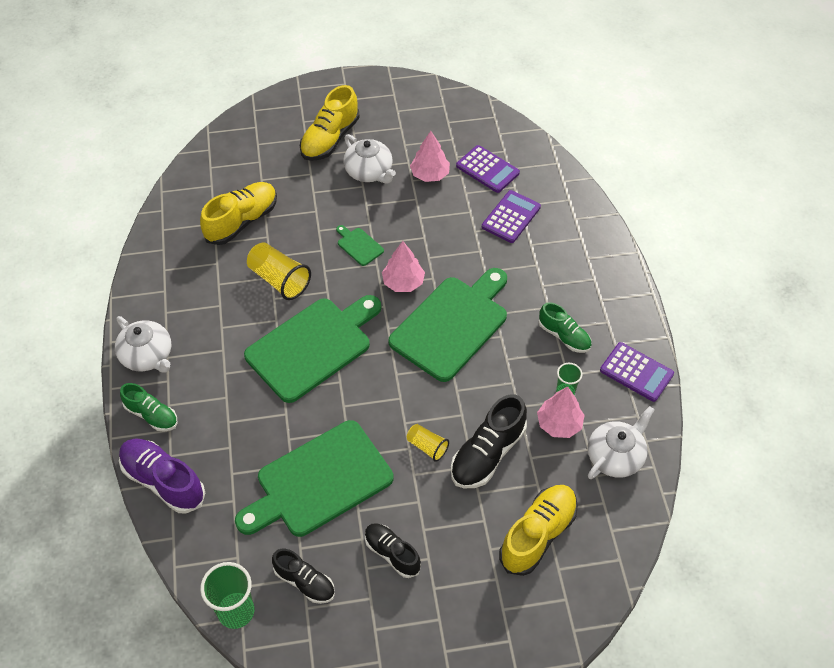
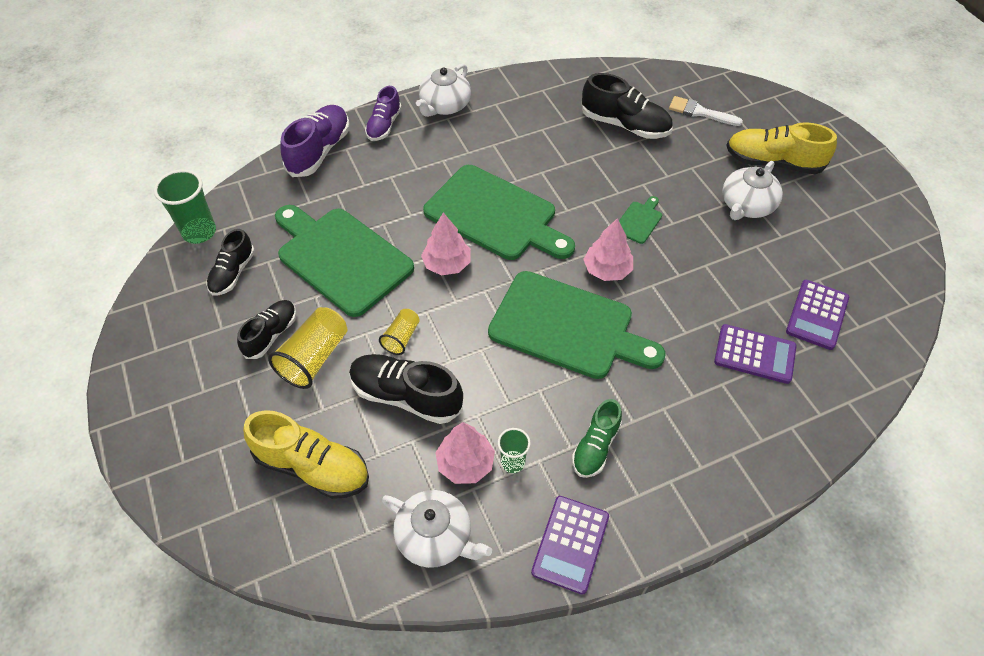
camera: 75 degrees right, 0 degrees up
green shoe [120,383,177,432] -> purple shoe [365,86,402,141]
yellow shoe [200,182,277,245] -> black shoe [582,73,673,139]
yellow cup [247,242,311,300] -> yellow cup moved to [268,307,347,389]
pink tree [410,131,450,182] -> pink tree moved to [421,212,471,275]
none -> white brush [669,96,743,126]

